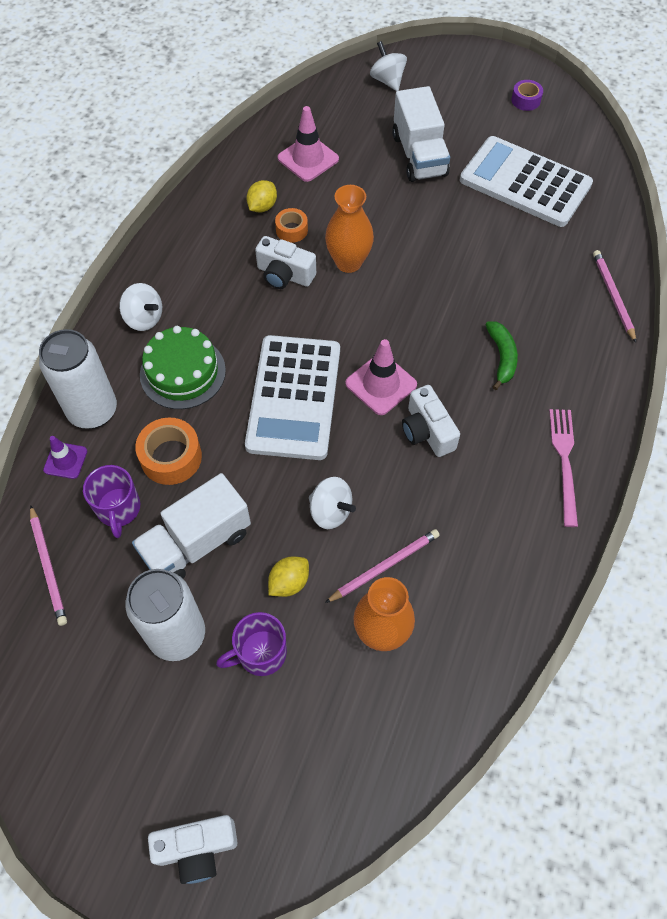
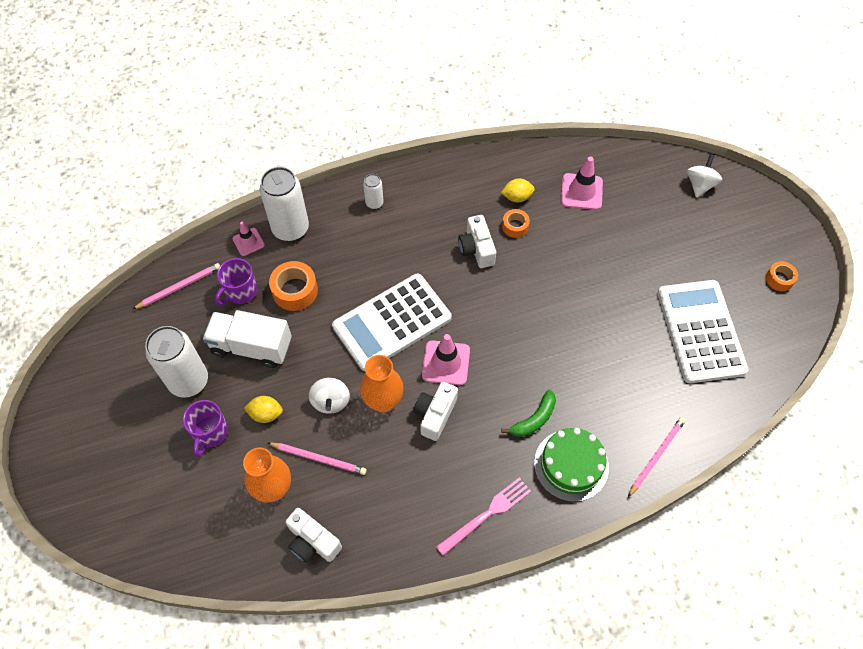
camera: 50 degrees right, 0 degrees up
pink pencil [30,505,67,626] -> pink pencil turned 150 degrees counterclockwise [133,263,220,309]
purple traffic cone [43,436,87,479] -> pink traffic cone [233,222,265,256]
white spinning top [119,283,162,331] -> white can [363,174,384,209]
green cake [140,326,226,409] -> green cake moved to [534,428,609,502]
white camera [148,815,238,884] -> white camera moved to [285,508,342,563]
purple mug [216,612,287,676] -> purple mug turned 105 degrees counterclockwise [183,400,228,457]
orange vase [325,185,374,273] -> orange vase moved to [360,355,404,413]
white truck [392,86,450,182] -> none
purple tape [511,80,543,111] -> orange tape [766,261,798,291]

